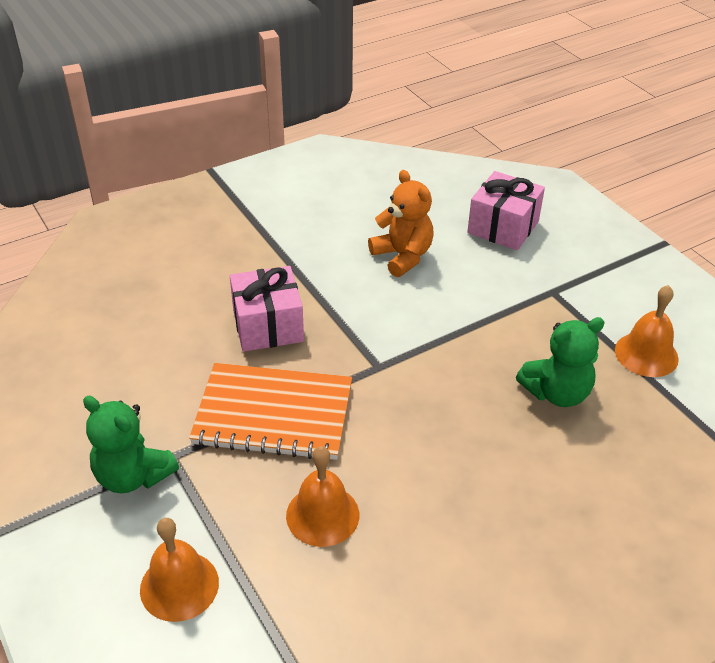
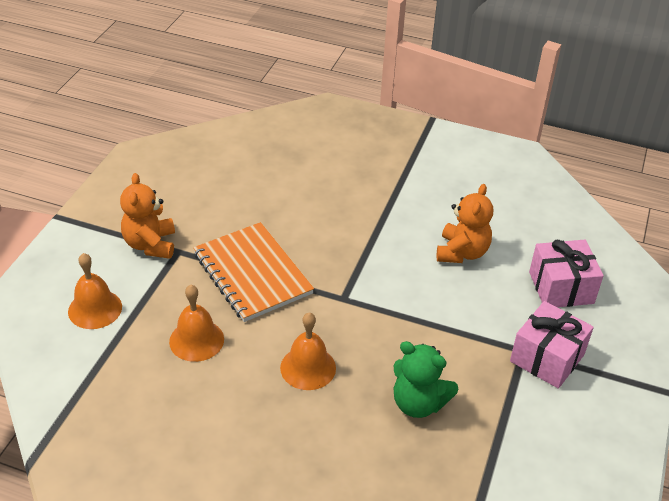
camera: 50 degrees right, 0 degrees up
green teddy bear [83,396,179,493] -> orange teddy bear [120,173,175,259]
pink gift [230,266,304,352] -> pink gift moved to [510,301,594,389]
orange bell [615,285,679,377] -> orange bell moved to [280,312,336,390]

